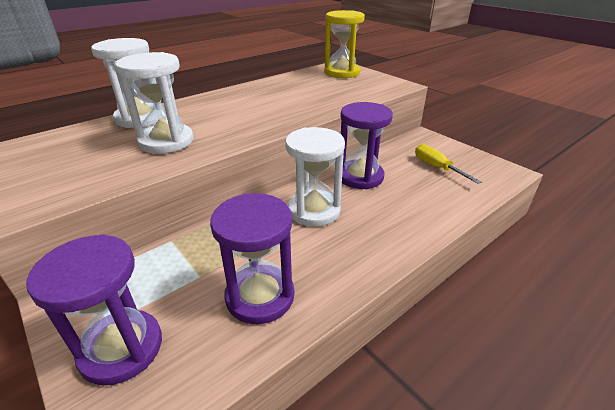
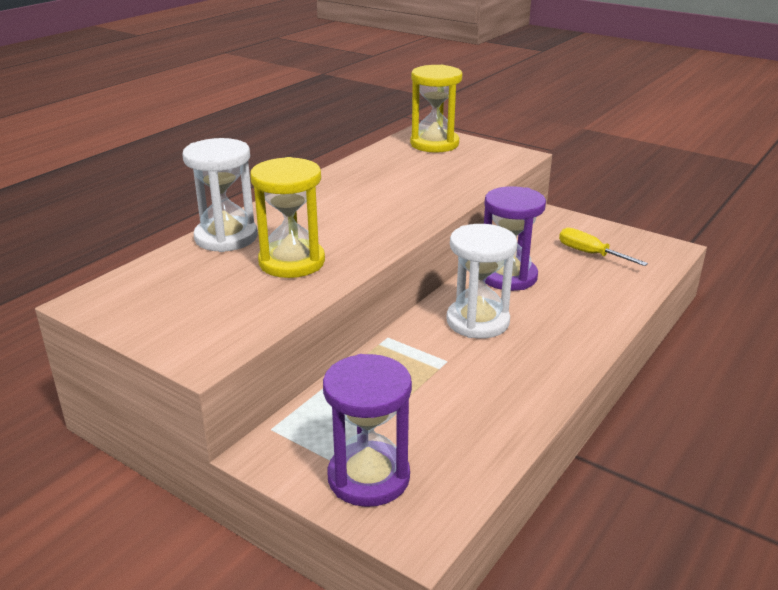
camera: 15 degrees left, 5 degrees down
white hourglass [115,52,193,154] -> yellow hourglass [250,157,325,278]
purple hourglass [210,193,294,324] -> none

